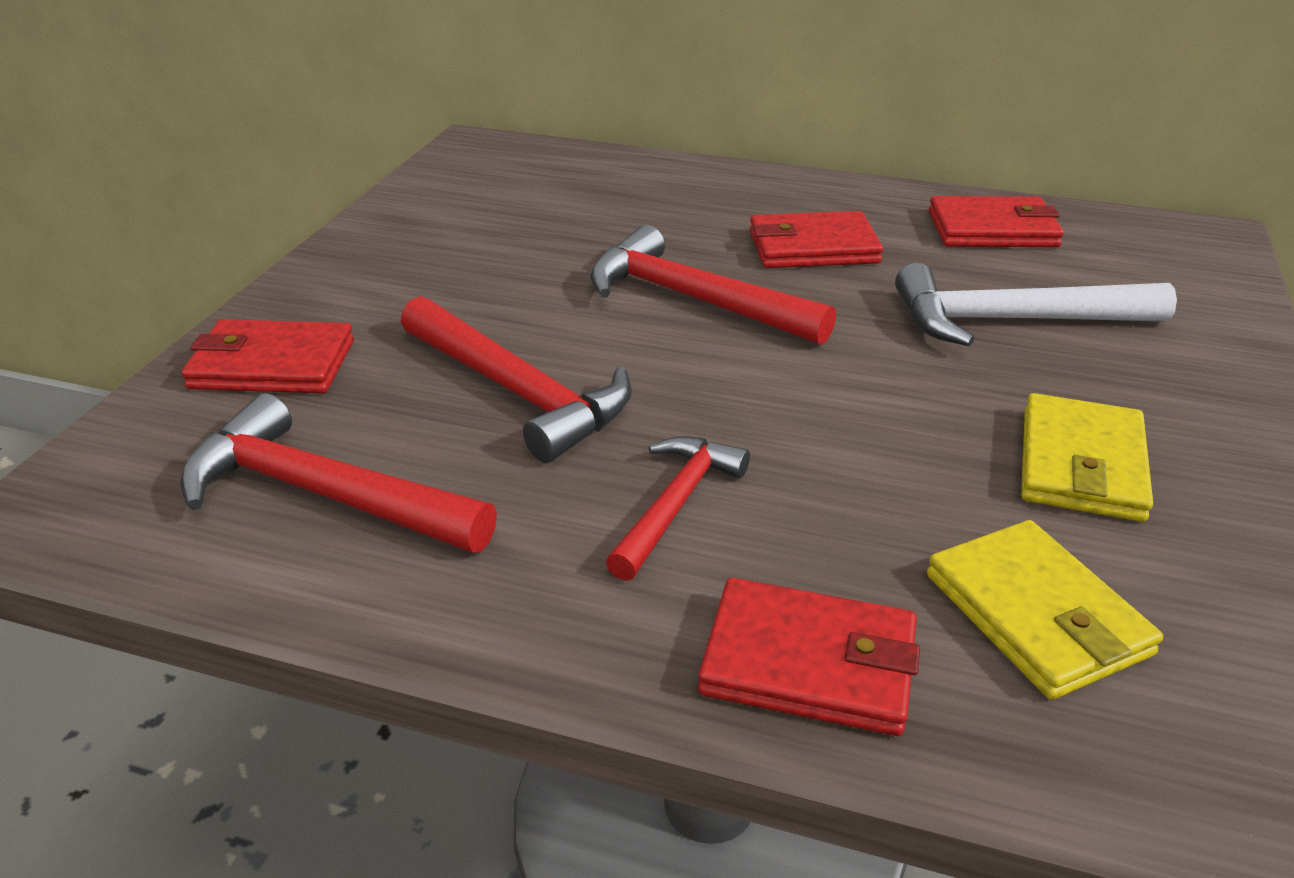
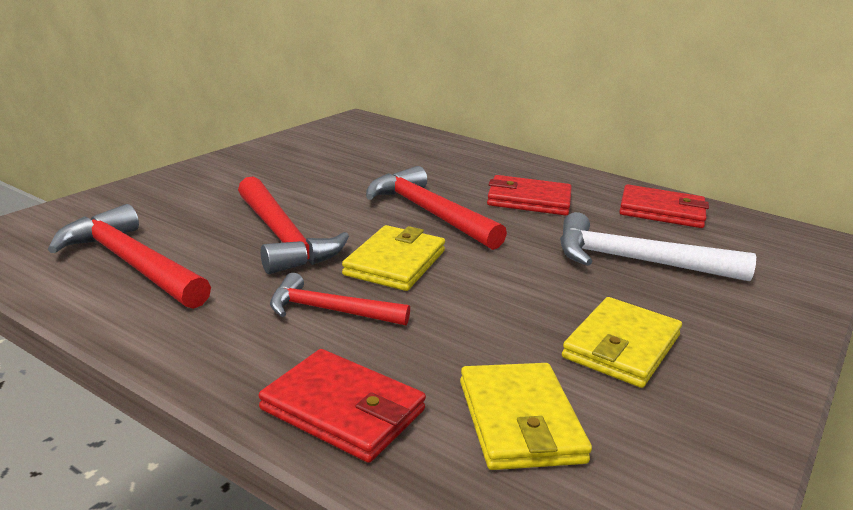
camera: 15 degrees right, 10 degrees down
red wallet [181,319,354,393] -> none
red hammer [606,436,750,581] -> red hammer turned 120 degrees counterclockwise [270,273,410,325]
none -> yellow wallet [342,225,445,291]

